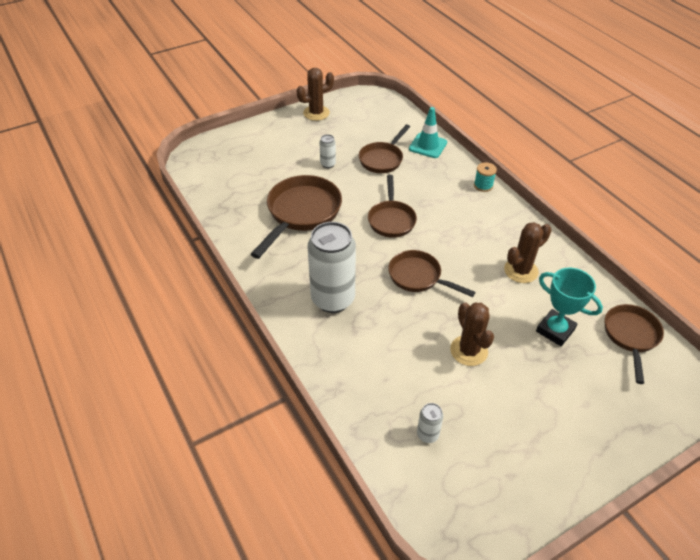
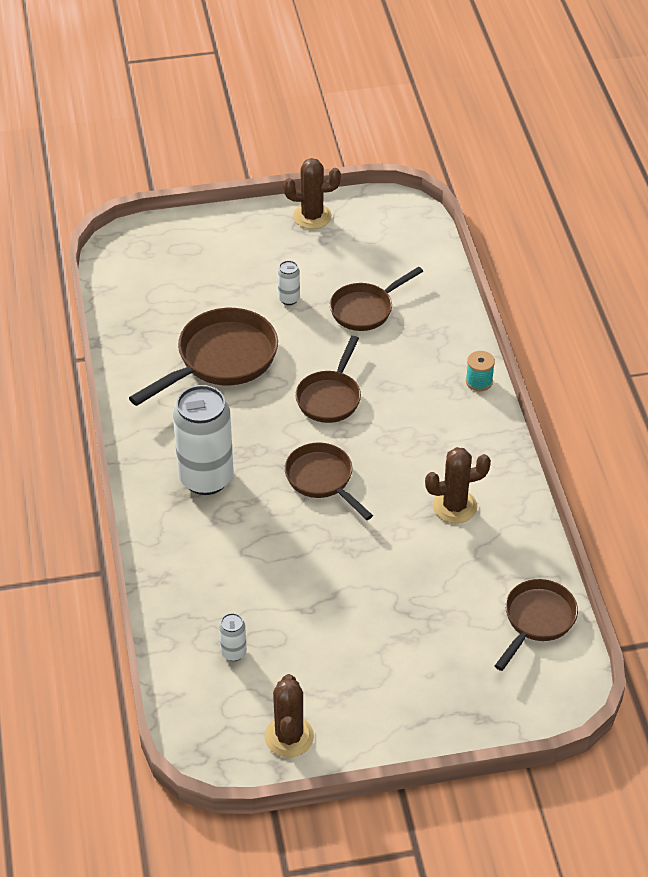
camera: 20 degrees right, 0 degrees up
turquoise traffic cone [409,107,447,158] -> none
brown cactus [450,302,494,366] -> brown cactus moved to [264,674,314,758]
turquoise trophy [536,268,603,346] -> none

